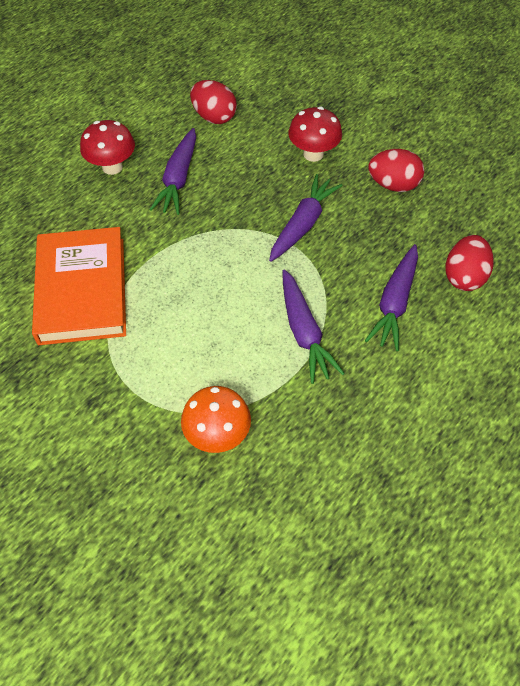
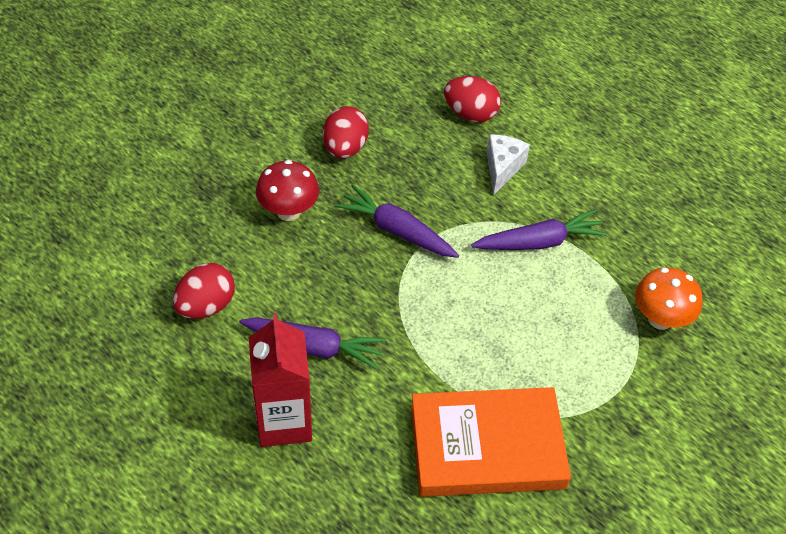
camera: 90 degrees left, 5 degrees down
red mushroom [80,120,135,175] -> red carton [249,313,312,447]
purple carrot [365,244,418,351] -> white cheese [487,134,530,195]

